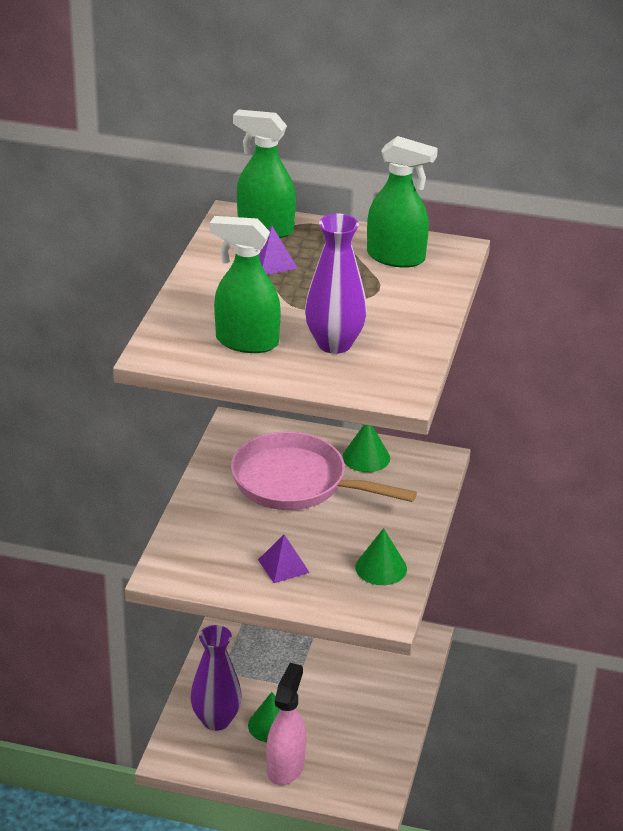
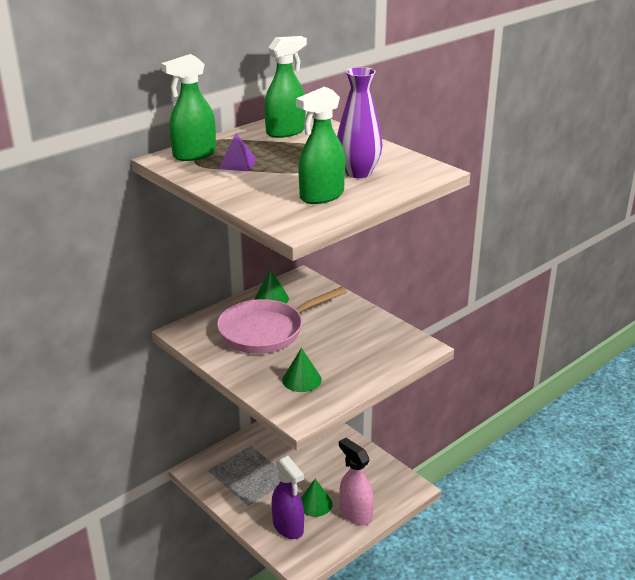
camera: 55 degrees left, 5 degrees down
purple vase [190,625,242,731] -> purple spray bottle [272,456,304,539]
purple pyramid [258,535,310,583] -> none
green cone [355,528,407,585] -> green cone moved to [282,348,322,392]

